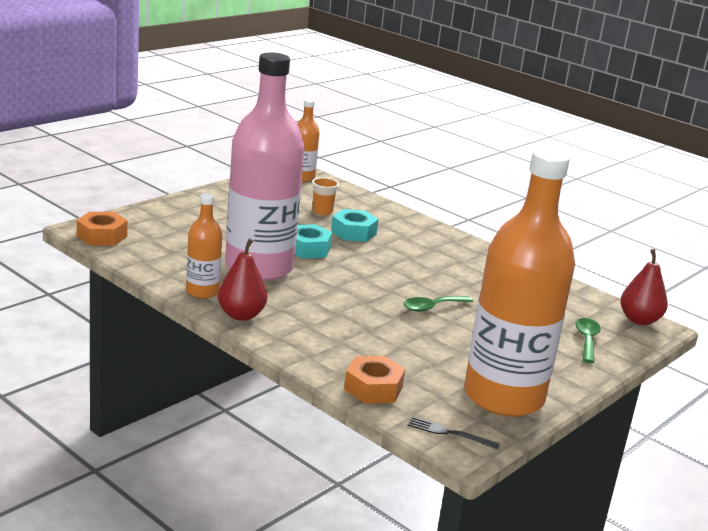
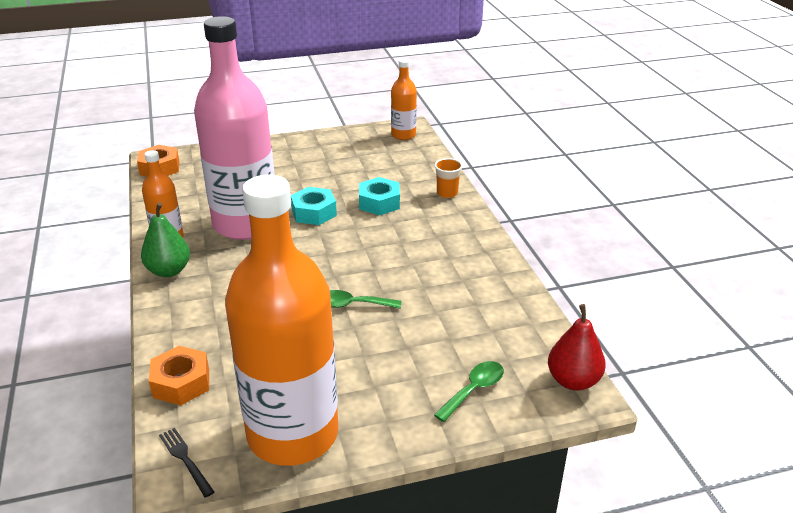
camera: 35 degrees right, 10 degrees up
red pear [218,238,267,321] -> green pear [141,202,190,277]
orange cup [312,177,339,215] -> orange cup moved to [434,158,463,198]

